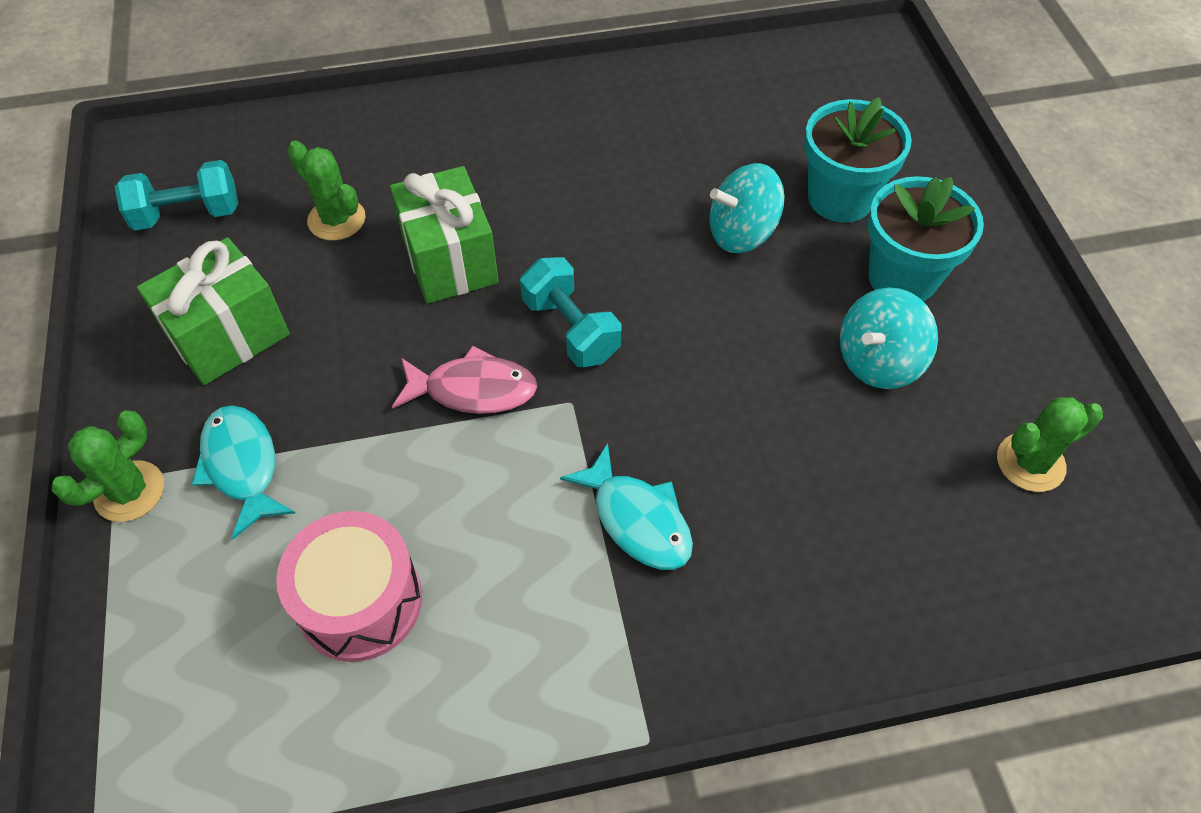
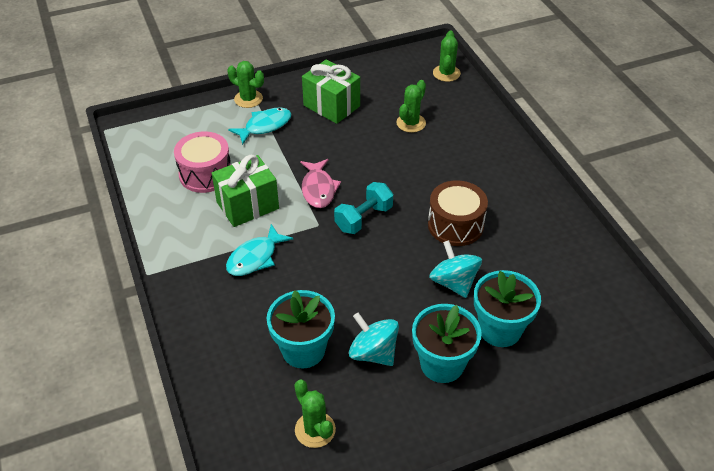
camera: 80 degrees right, 10 degrees down
turquoise dumbbell [115,160,238,231] -> none
green gift [390,166,499,304] -> green gift moved to [212,155,279,227]
none -> turquoise flower pot [267,290,335,368]
none -> brown drum [428,180,488,246]
none -> green cactus [433,30,461,82]

